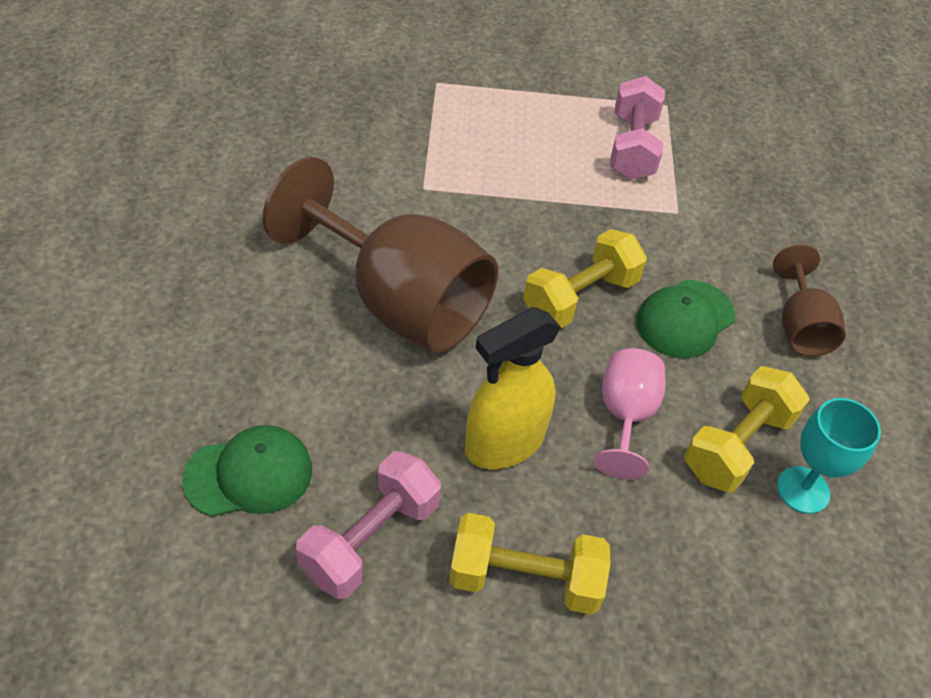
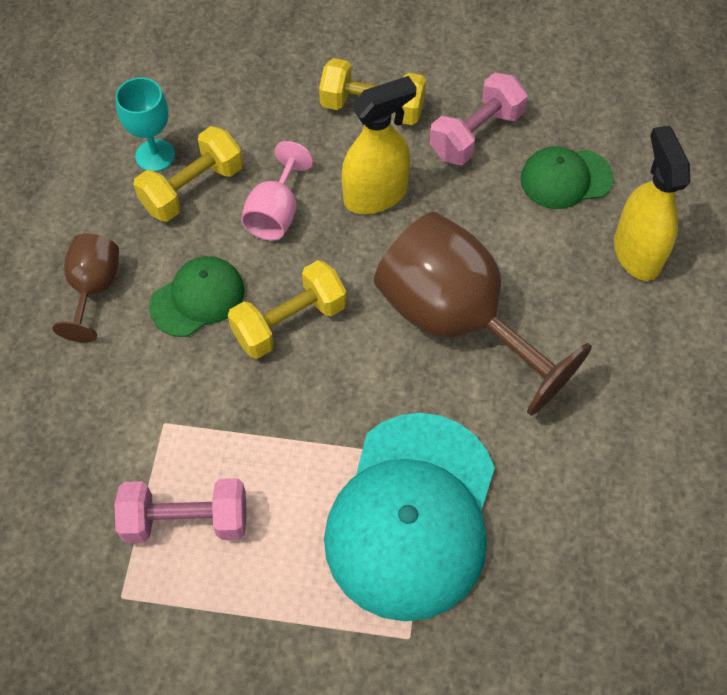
camera: 170 degrees left, 10 degrees up
pink dumbbell [610,76,665,180] -> pink dumbbell turned 75 degrees clockwise [115,478,246,543]
none -> turquoise cap [324,413,495,621]
none -> yellow spray bottle [614,126,690,281]

